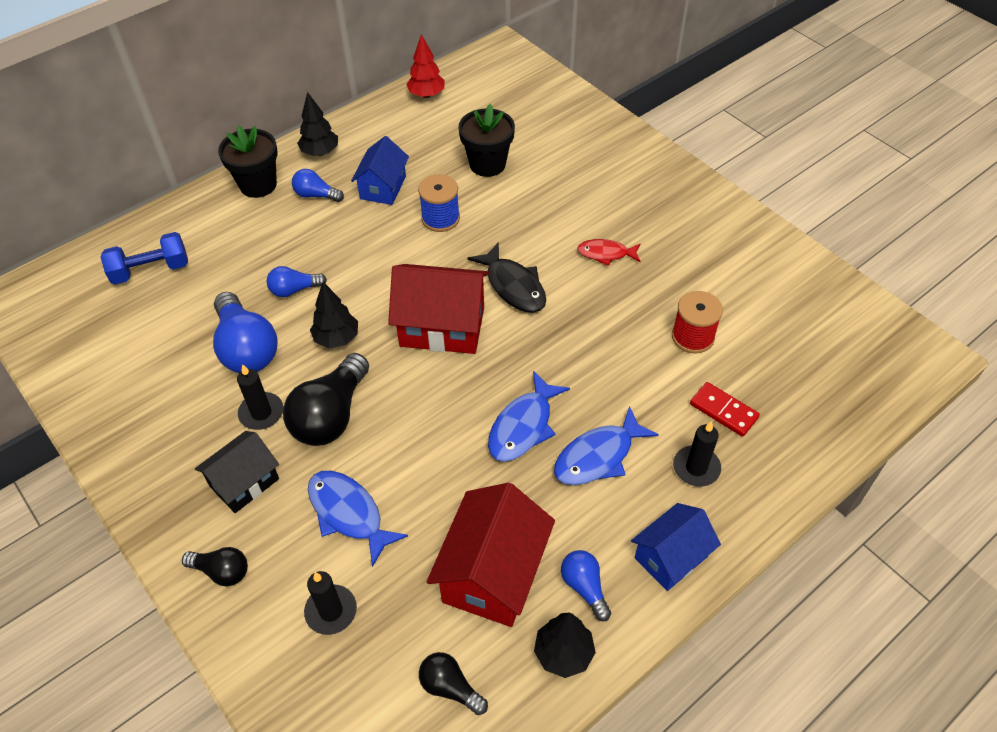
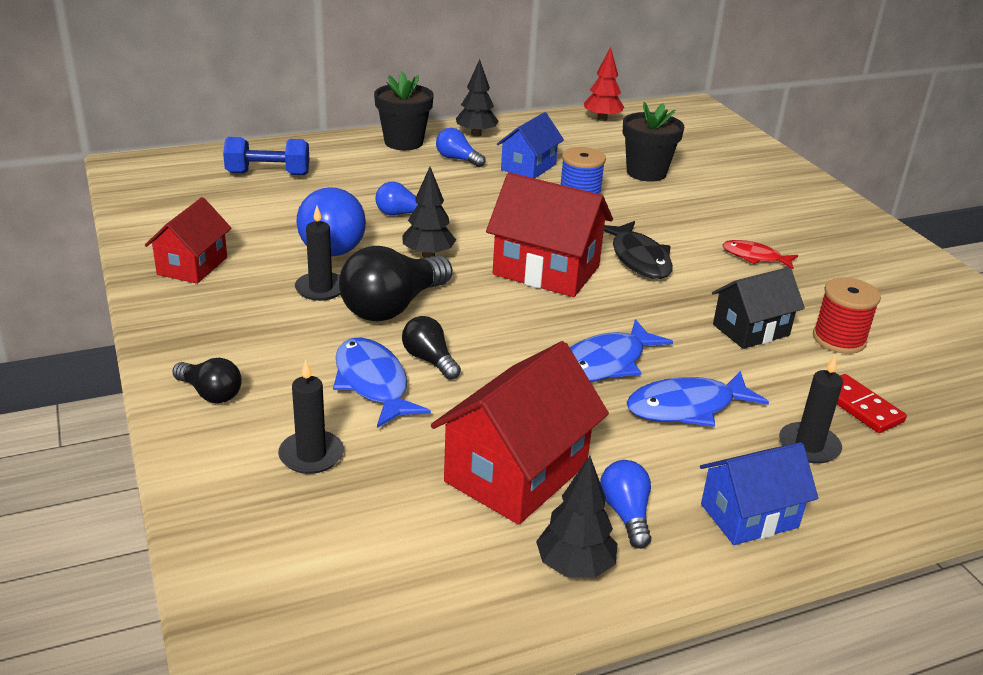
camera: 15 degrees right, 20 degrees down
black house [195,431,279,513] -> black house moved to [712,267,805,349]
black light bulb [419,652,488,715] -> black light bulb moved to [402,316,461,380]
none -> red house [145,197,231,284]

